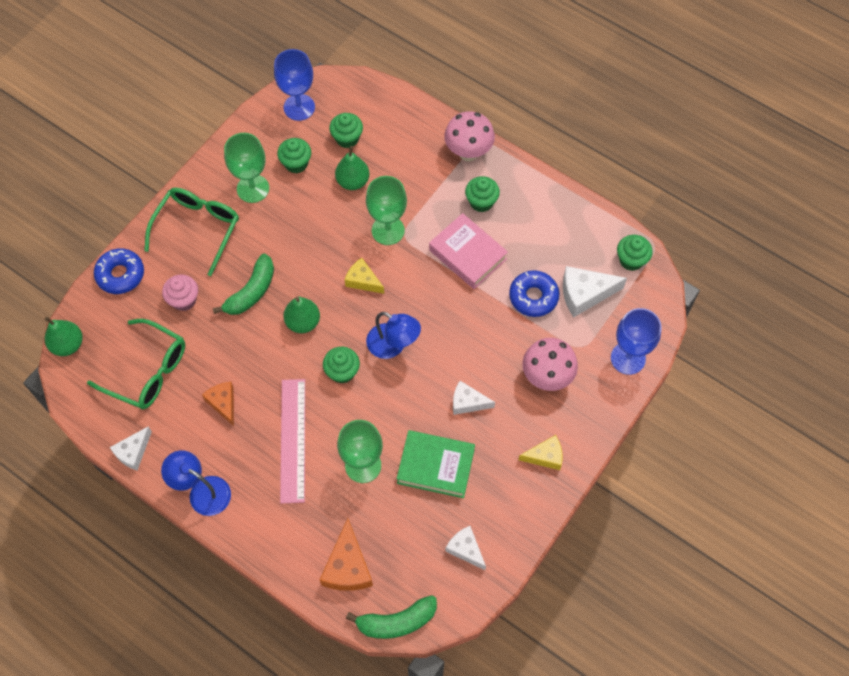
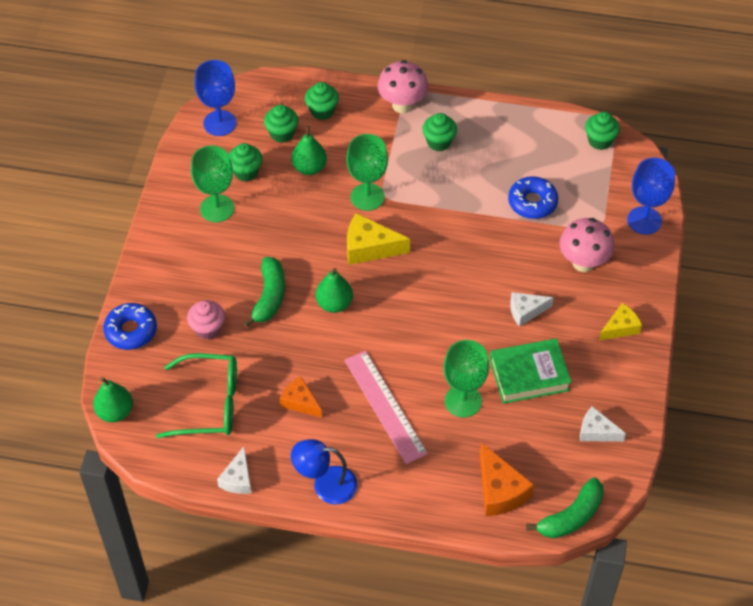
camera: 25 degrees left, 10 degrees down
green glasses [144,188,239,276] -> none
green cupcake [323,347,360,384] -> green cupcake moved to [305,82,339,120]
yellow cheese [345,258,384,294] -> yellow cheese [347,213,410,265], size x1.53
blue lamp [366,312,421,359] -> none
pink book [429,213,508,289] -> none
white cheese [563,266,627,317] -> none

